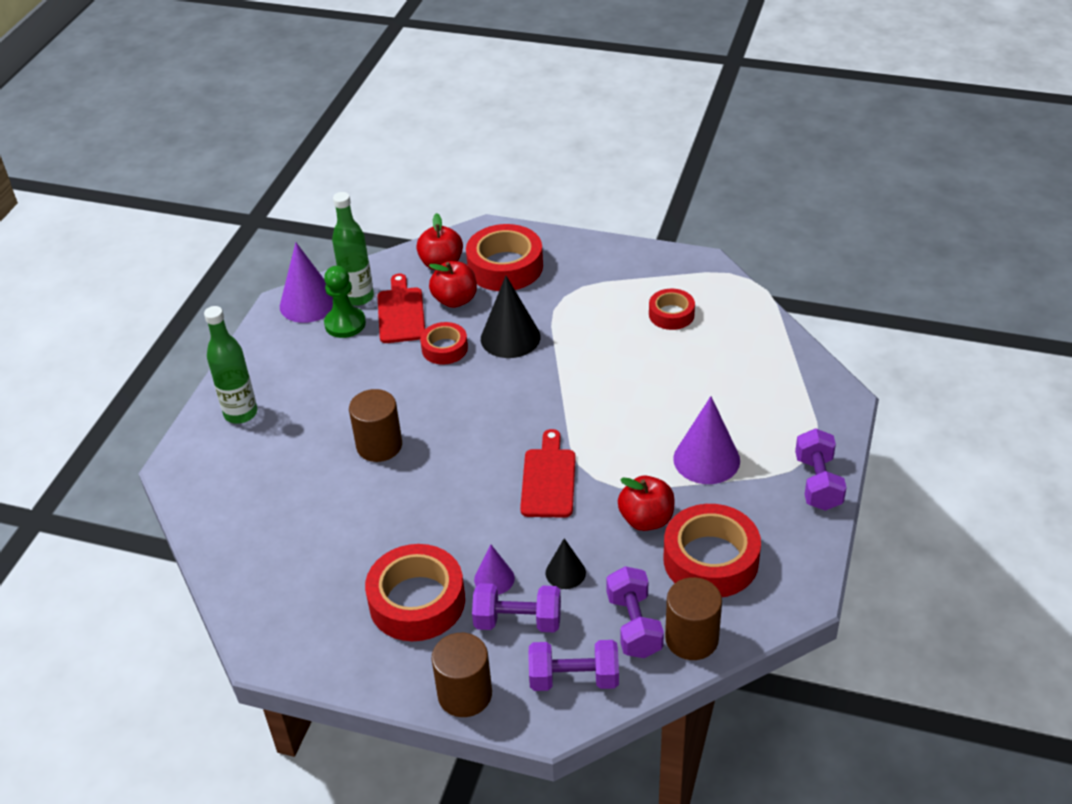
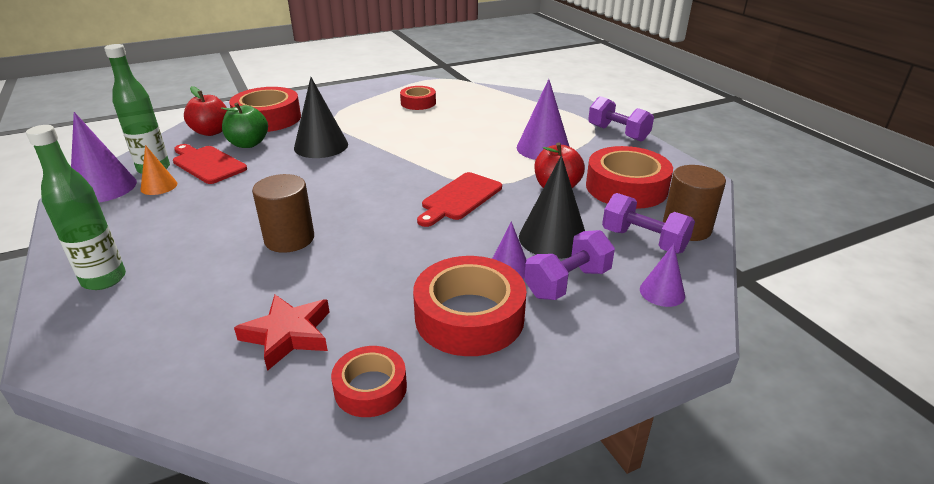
camera: 45 degrees left, 10 degrees down
green pawn [324,266,366,338] -> orange cone [141,145,177,195]
red tape [420,322,468,365] -> red tape moved to [331,346,407,417]
red apple [429,261,477,308] -> green apple [221,103,268,148]
brown cylinder [431,633,492,717] -> none
red cutting board [520,429,576,518] -> red cutting board turned 105 degrees counterclockwise [417,172,502,227]
purple dumbbell [528,640,619,691] -> purple cone [640,244,685,307]
black cone [546,538,586,589] -> black cone [519,155,585,259], size x1.76
none -> red star [234,295,329,371]

